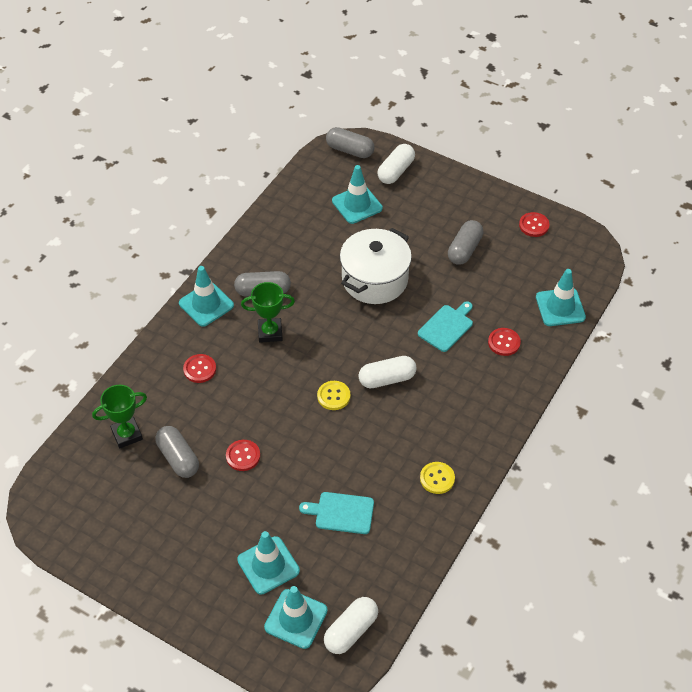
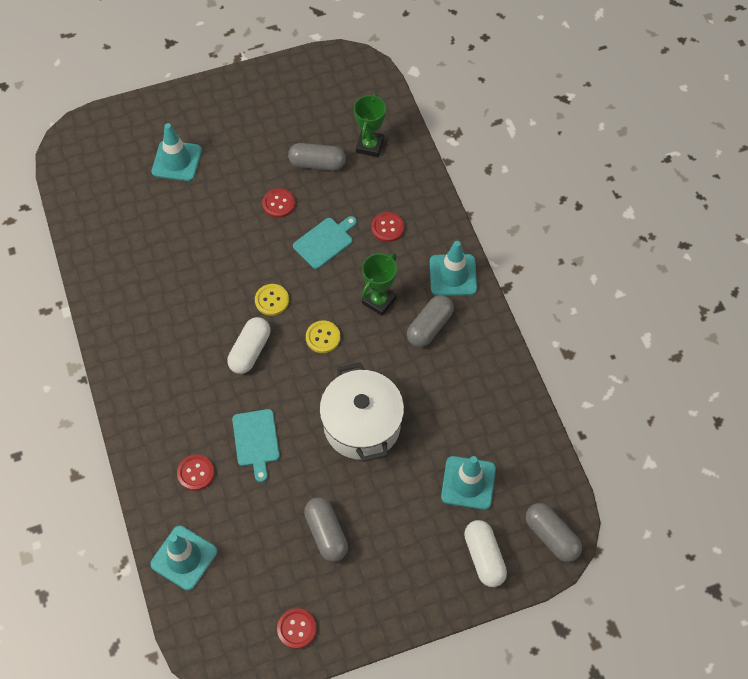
camera: 130 degrees right, 10 degrees up
turquoise traffic cone [264,586,328,649] -> none
turquoise cutting board [299,492,374,534] -> turquoise cutting board moved to [293,216,357,269]
white capsule [324,597,378,654] -> none
grey capsule [326,127,374,158] -> grey capsule turned 75 degrees clockwise [526,503,582,562]
yellow button [420,462,455,494] -> yellow button moved to [306,320,340,353]

